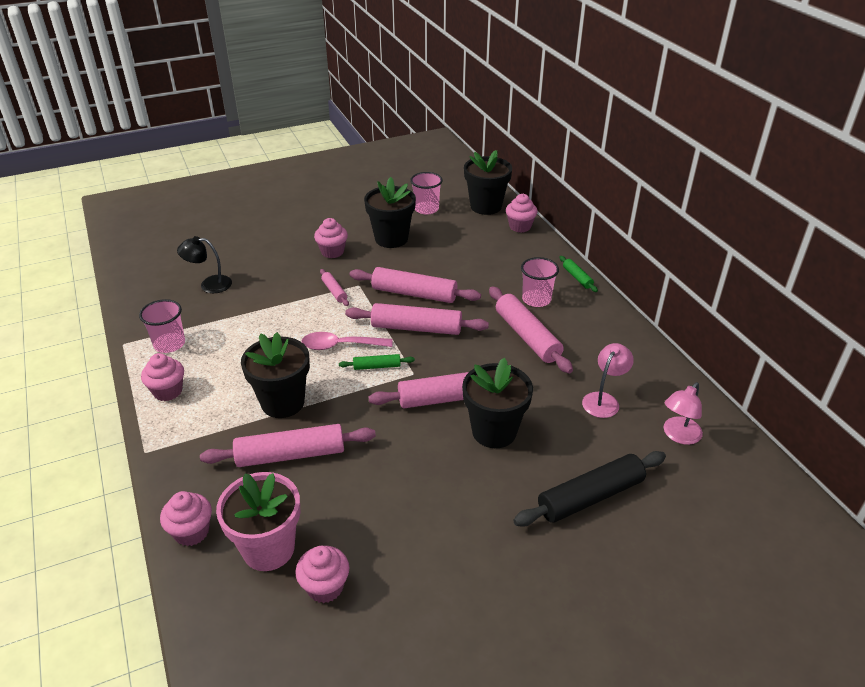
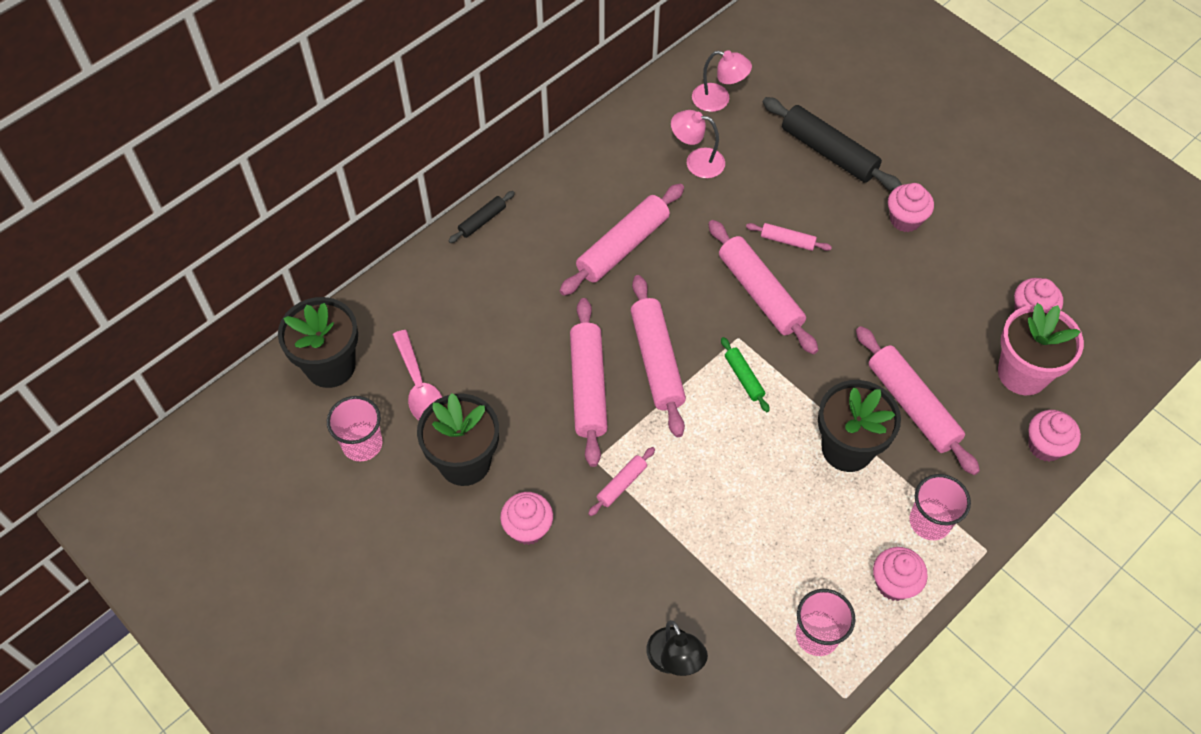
camera: 110 degrees left, 20 degrees up
pink spoon [302,332,393,350] -> pink spoon moved to [393,330,442,420]
black flower pot [462,358,533,448] -> pink rolling pin [746,223,832,251]
pink cupcake [506,194,538,233] -> pink cupcake moved to [888,183,934,232]
pink cup [521,257,559,307] -> pink cup moved to [909,474,971,540]
green rolling pin [560,256,598,292] -> black rolling pin [448,191,515,243]

